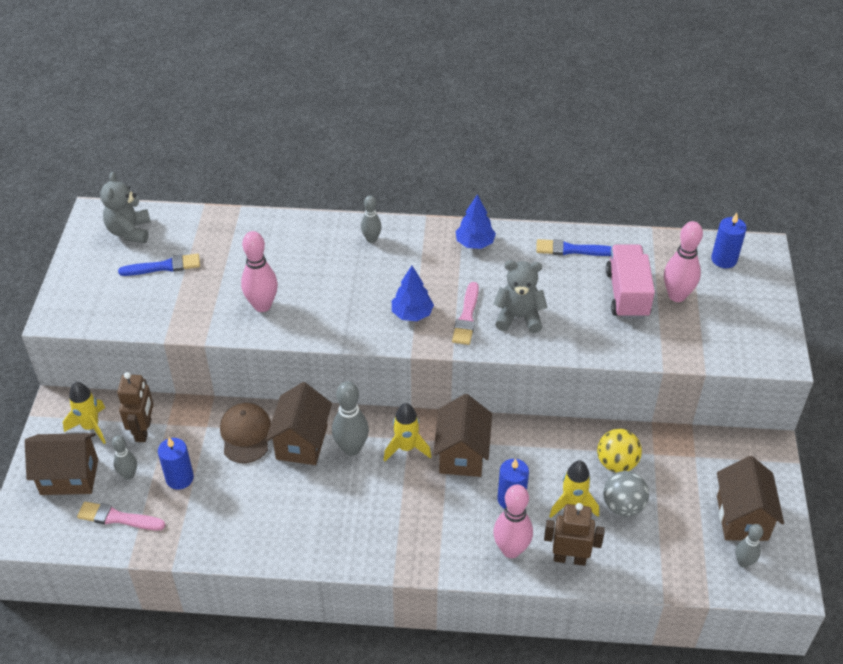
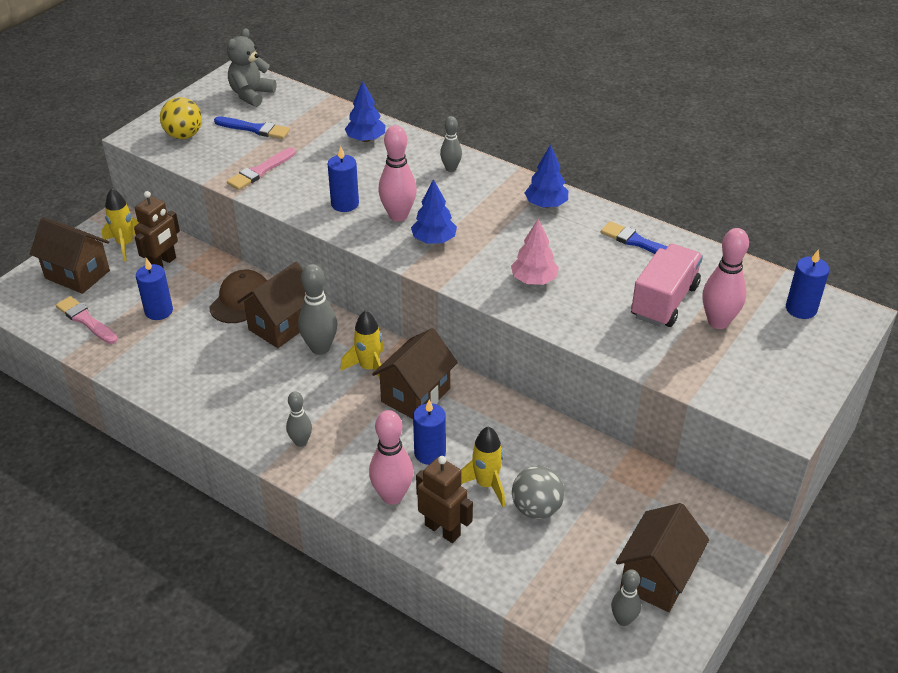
camera: 30 degrees right, 5 degrees down
grey bowling pin [112,435,137,480] -> grey bowling pin moved to [286,391,312,447]
pink bowling pin [241,231,278,312] -> pink bowling pin moved to [378,125,417,222]
pink brush [452,282,479,345] -> pink brush moved to [227,148,296,190]
grey teddy bear [493,260,547,333] -> pink tree [511,219,559,285]
yellow ball [597,429,642,473] -> yellow ball moved to [160,97,202,139]
none -> blue candle [328,146,359,212]
none -> blue tree [344,81,385,142]

